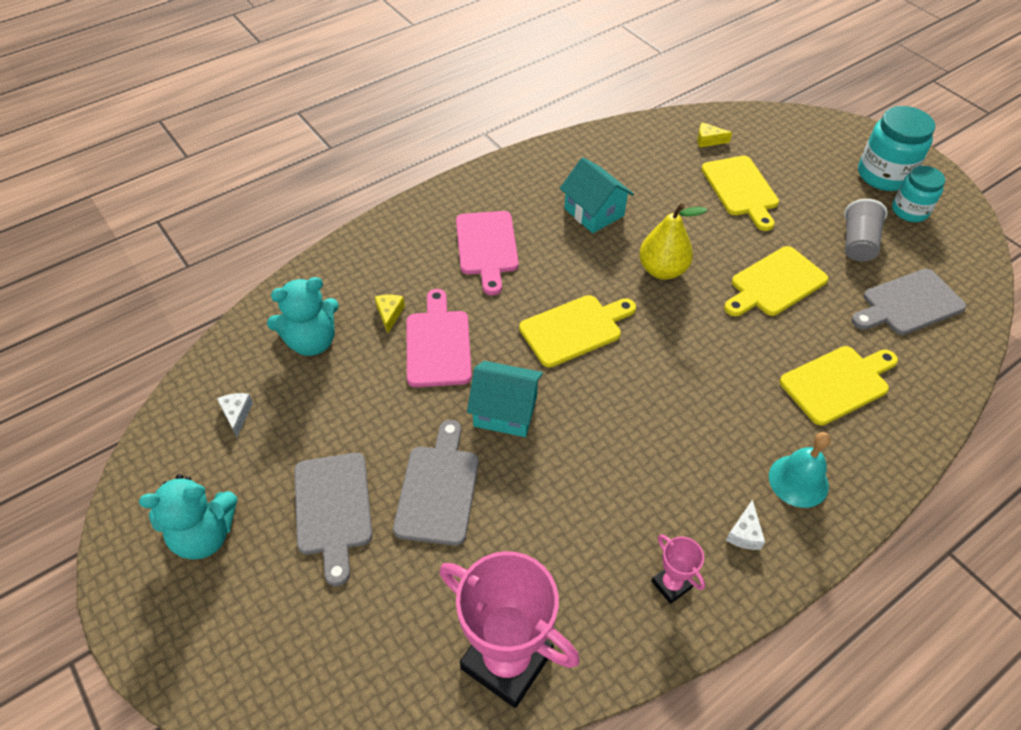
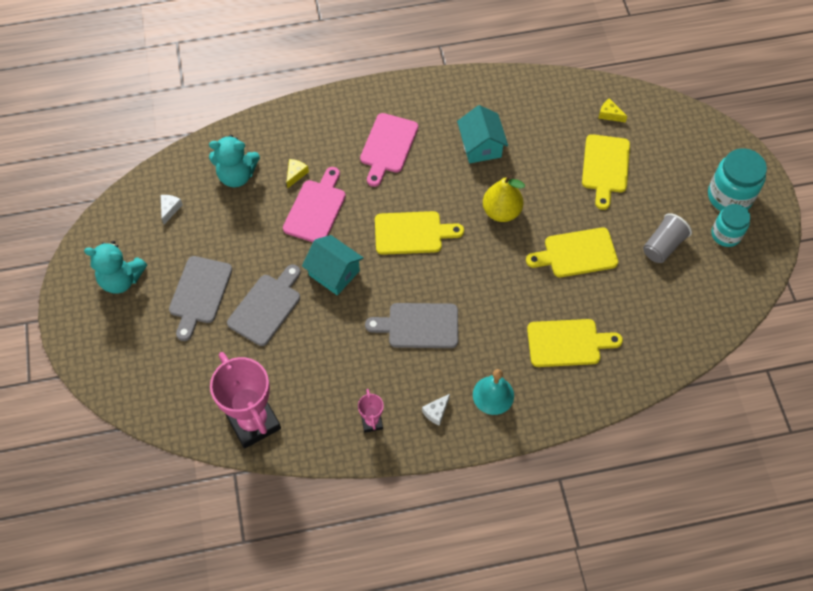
camera: 25 degrees right, 10 degrees up
grey cutting board [851,269,966,335] -> grey cutting board moved to [365,303,458,348]

